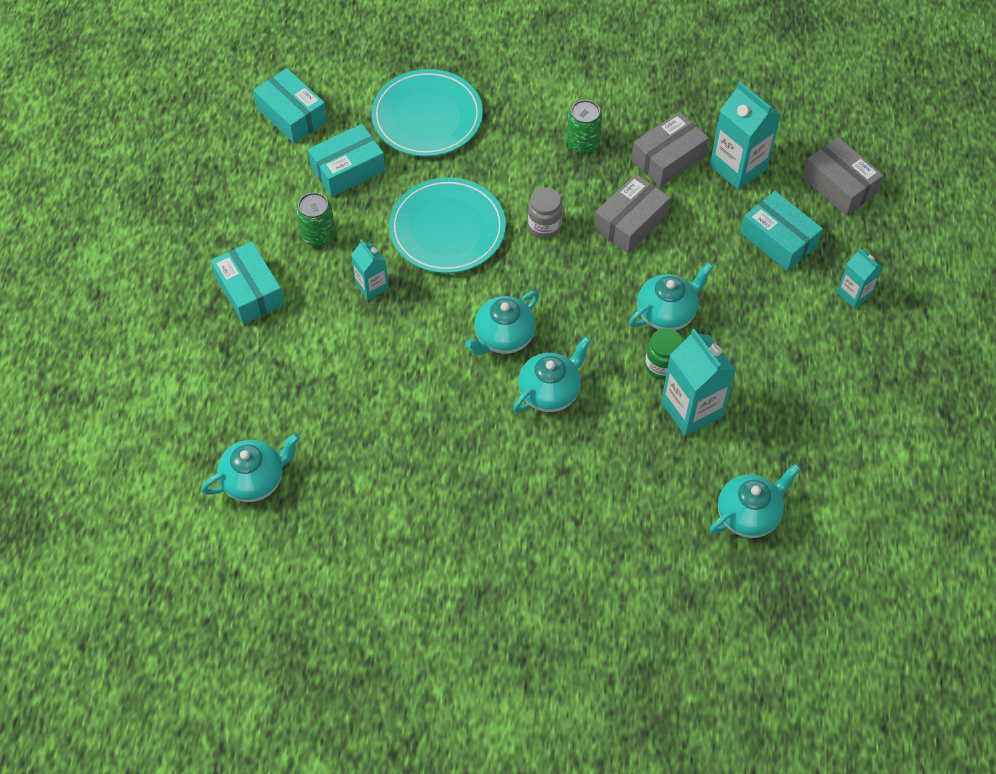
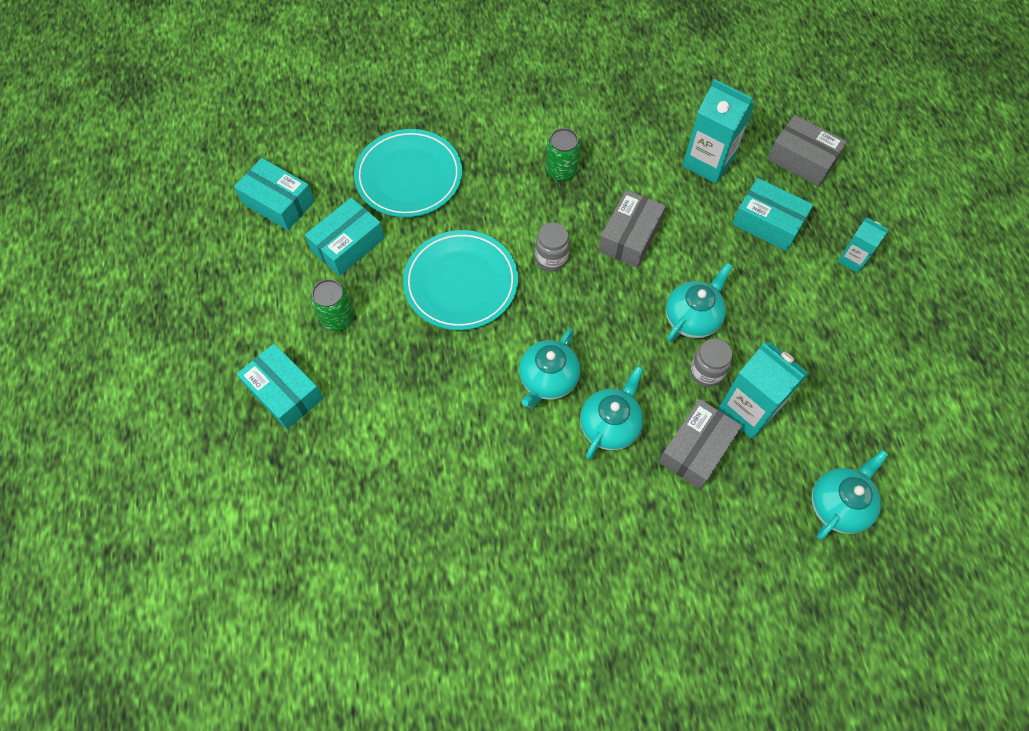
camera: 15 degrees left, 5 degrees up
turquoise teapot [201,433,300,502] -> none
turquoise carton [351,240,389,300] -> none
grey box [632,112,709,187] -> grey box moved to [659,399,742,489]
green jar [645,328,683,380] -> grey jar [690,338,732,387]

